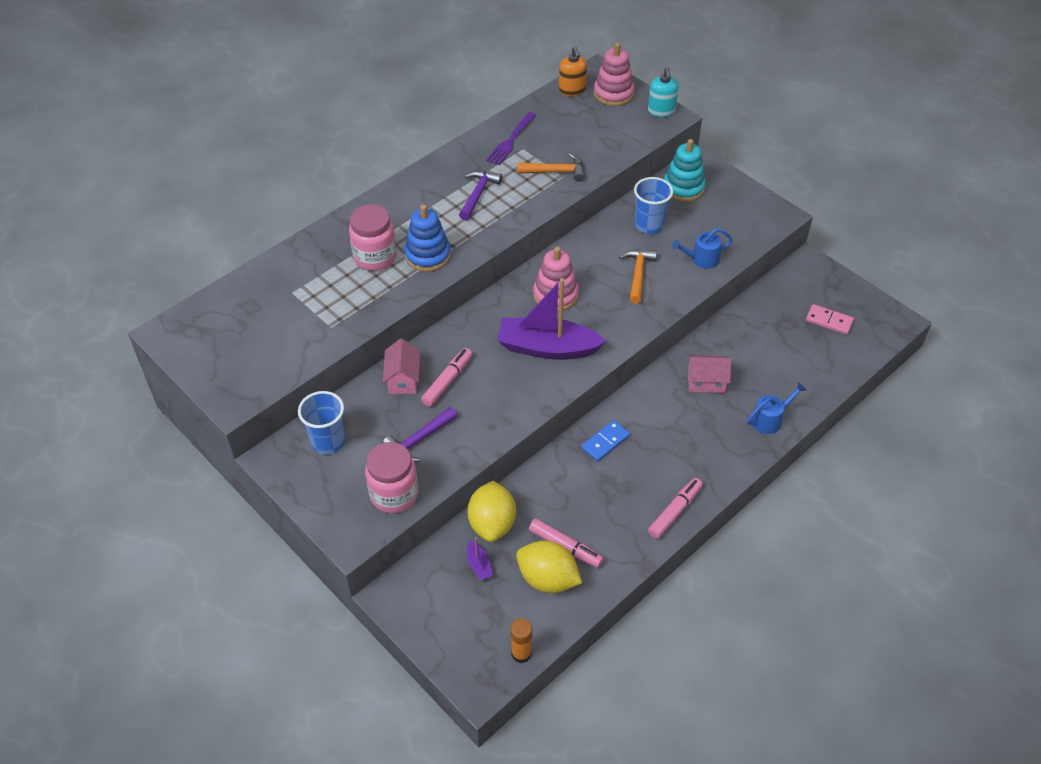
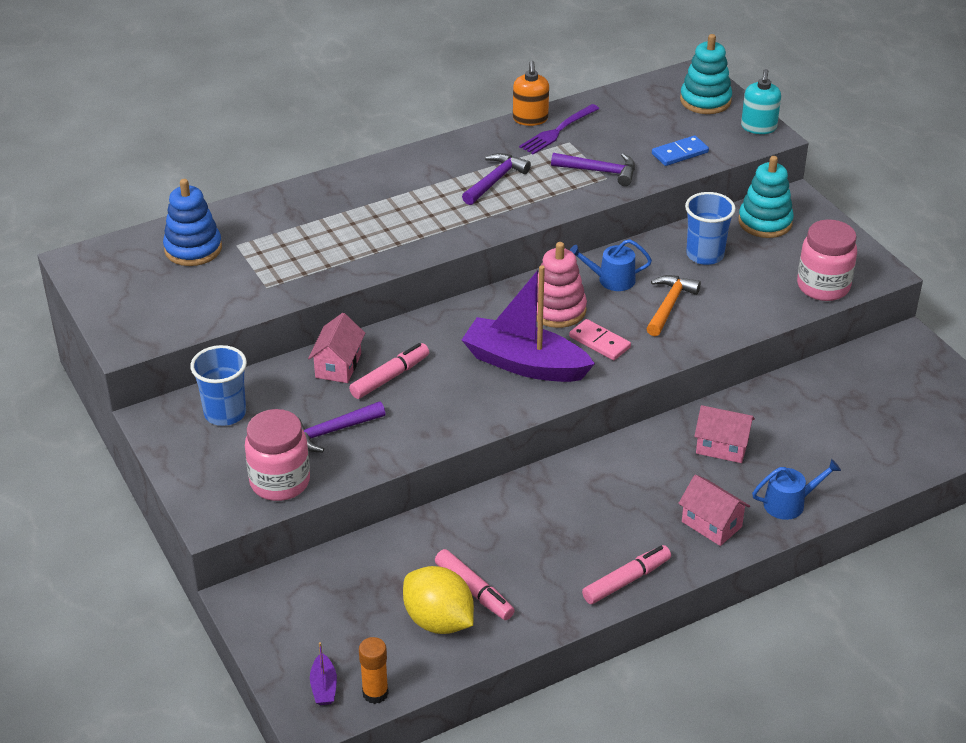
camera: 15 degrees right, 10 degrees down
pink jar [349,204,397,271] -> pink jar moved to [797,220,857,301]
blue stacking toy [404,204,451,272] -> blue stacking toy moved to [163,179,222,266]
yellow lemon [467,481,516,542] -> none
purple boat [467,537,493,581] -> purple boat moved to [310,642,337,705]
orange hammer [517,153,585,182] -> purple hammer [551,153,635,186]
orange soap dispenser [559,46,587,96] -> orange soap dispenser moved to [513,61,549,126]
blue domino [581,420,630,462] -> blue domino moved to [652,135,709,166]
pink stacking toy [594,43,634,106] -> turquoise stacking toy [680,34,732,114]
blue watering can [671,228,732,269] -> blue watering can moved to [570,239,652,291]
pink domino [806,304,854,335] -> pink domino moved to [569,319,631,360]
none -> pink house [678,475,750,546]

